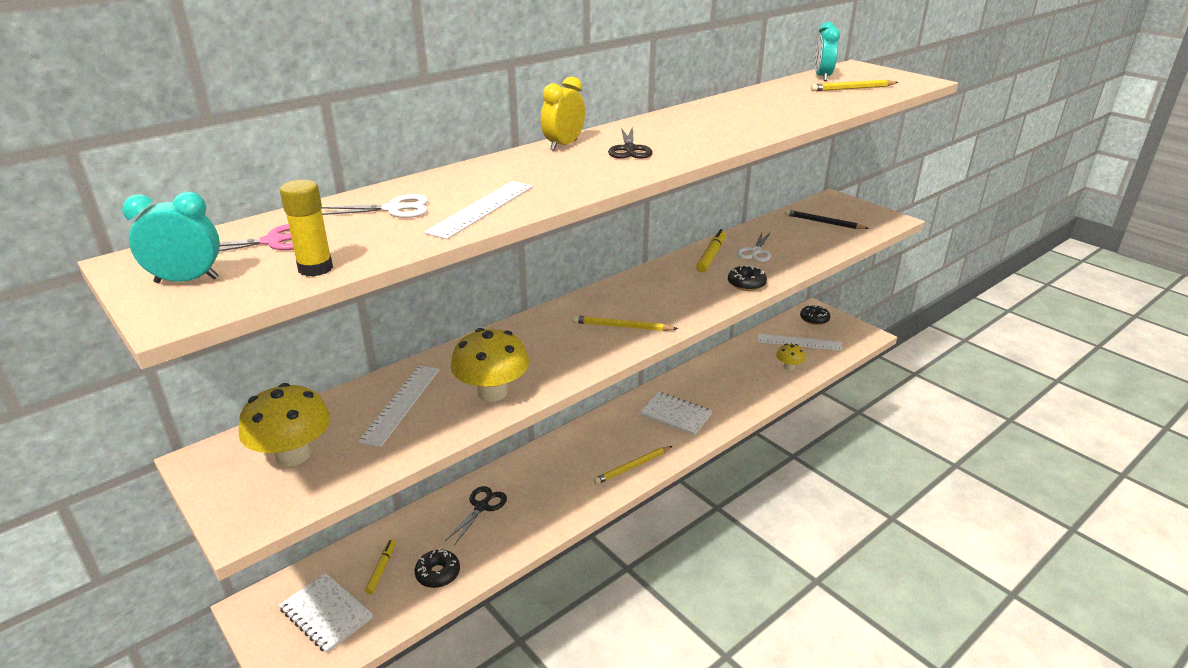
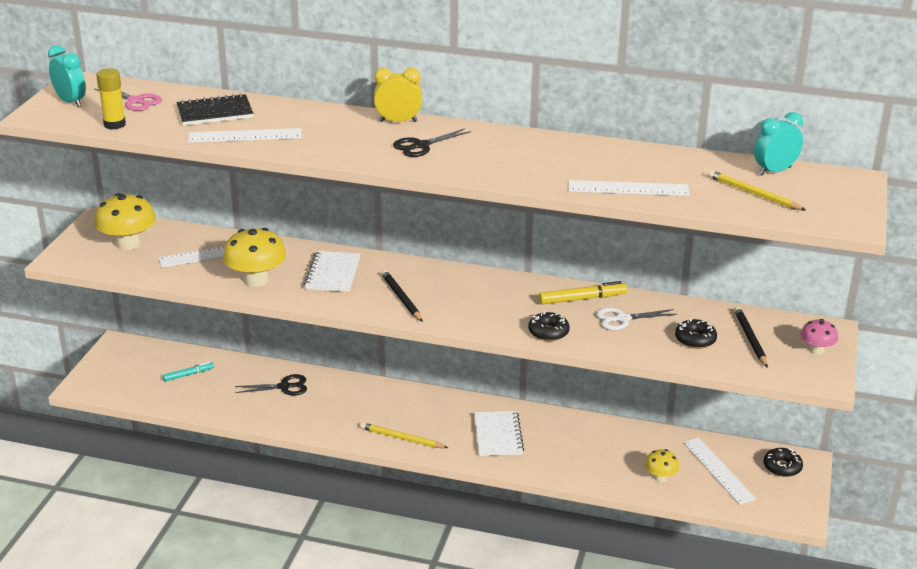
camera: 55 degrees right, 0 degrees up
white notebook [279,573,373,653] -> white notebook moved to [304,251,360,292]
white scissors [322,194,428,218] -> black notebook [176,93,253,126]
yellow marker [365,539,396,594] -> turquoise marker [163,362,214,381]
black donut [414,549,460,588] -> black donut moved to [675,318,717,349]
yellow pencil [572,315,678,331] -> black pencil [381,270,423,322]
none -> white ruler [569,180,690,196]
none -> pink mushroom [800,319,838,355]

